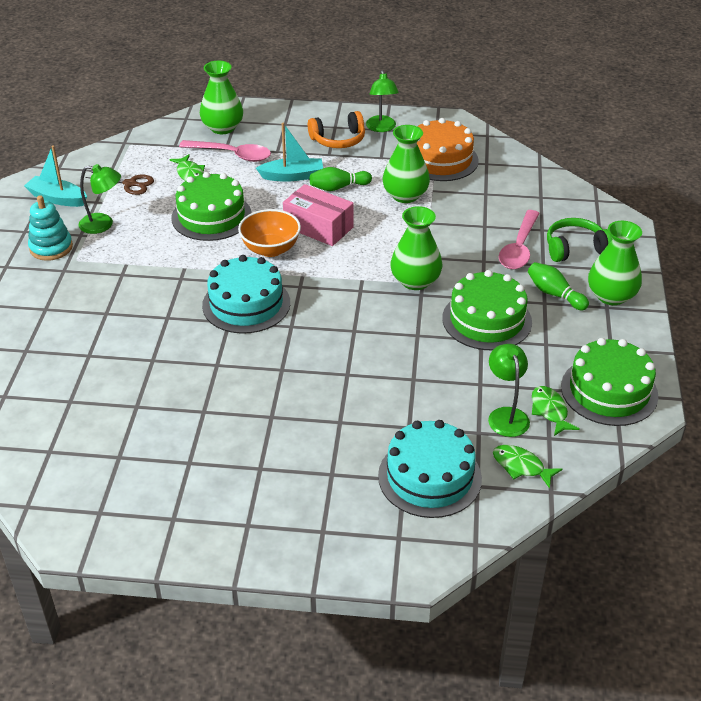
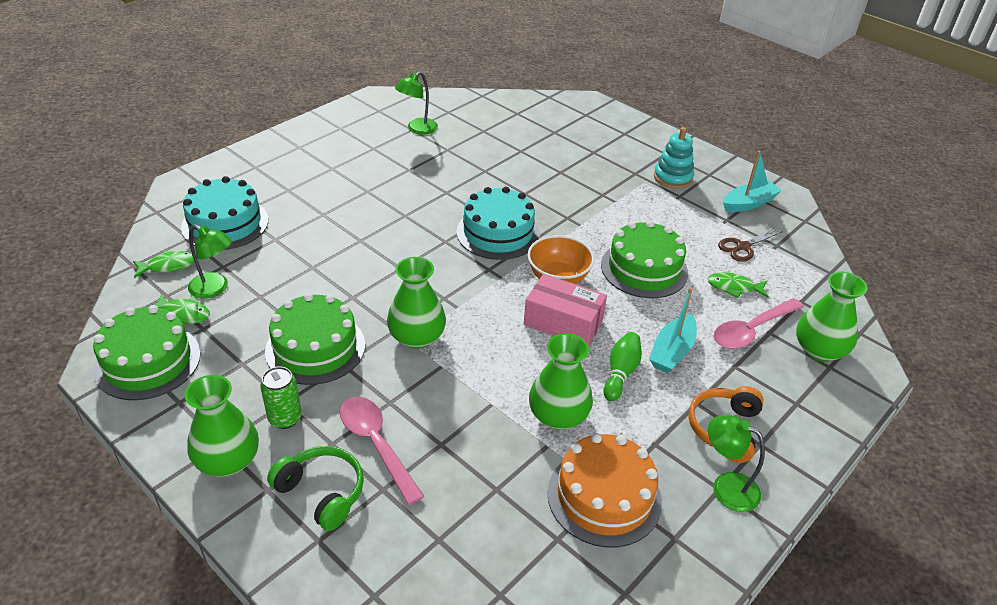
camera: 125 degrees right, 0 degrees up
green lamp [78,164,121,234] -> green lamp moved to [395,71,438,135]
pink box [283,184,354,246] -> pink box turned 45 degrees clockwise [524,274,607,346]
green bowling pin [528,262,589,310] -> green can [260,367,302,429]
green headphones [547,218,612,262] -> green headphones turned 75 degrees counterclockwise [267,446,364,531]

